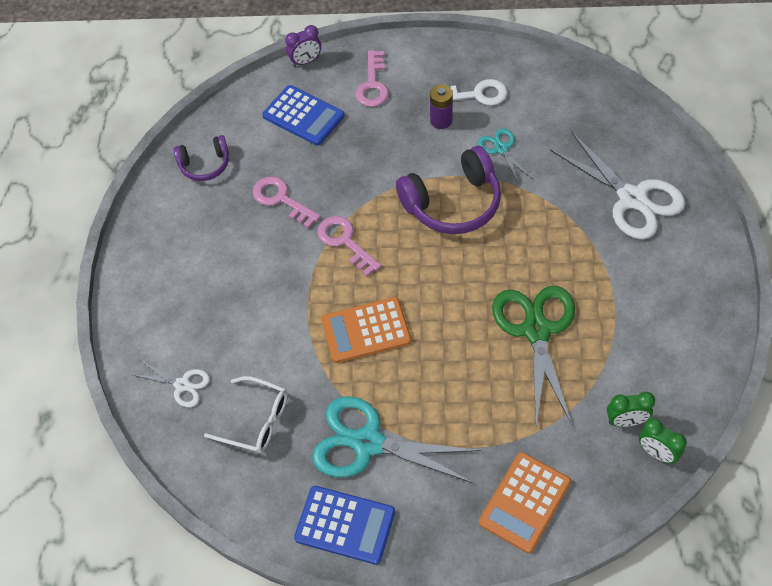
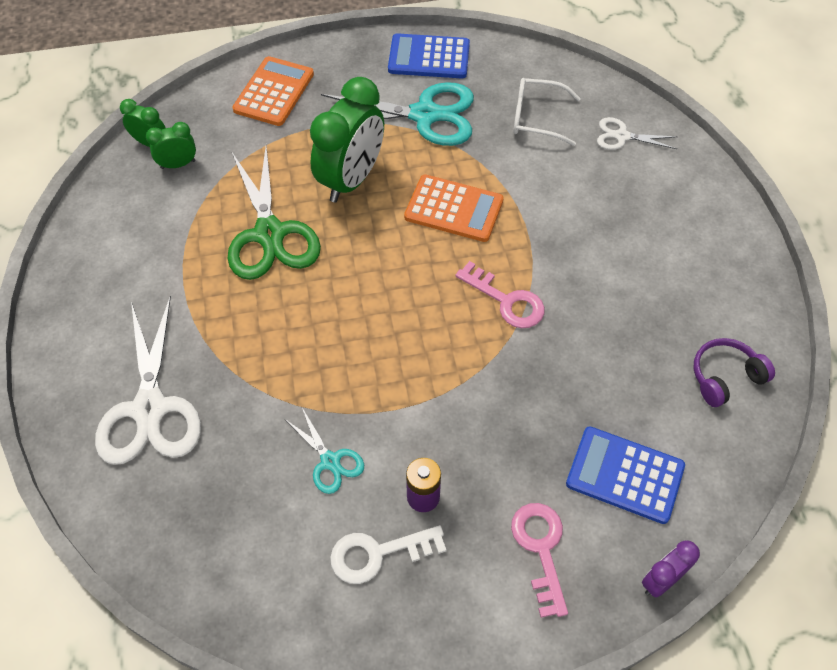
camera: 165 degrees right, 0 degrees up
pink key [253,176,321,228] -> none
orange calculator [321,297,411,363] -> orange calculator turned 45 degrees clockwise [404,175,504,242]
purple headphones [396,146,501,234] -> none
white scissors [550,132,685,239] -> white scissors turned 135 degrees counterclockwise [95,296,201,465]
none -> green clock [310,77,384,202]

